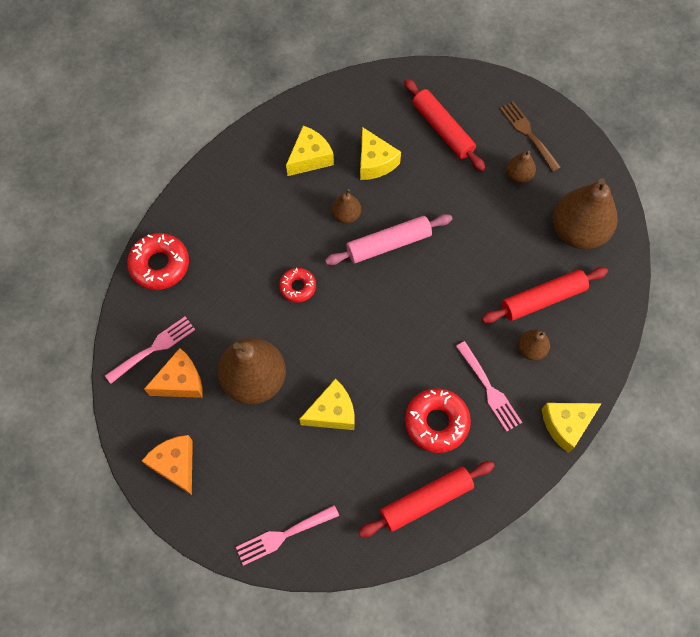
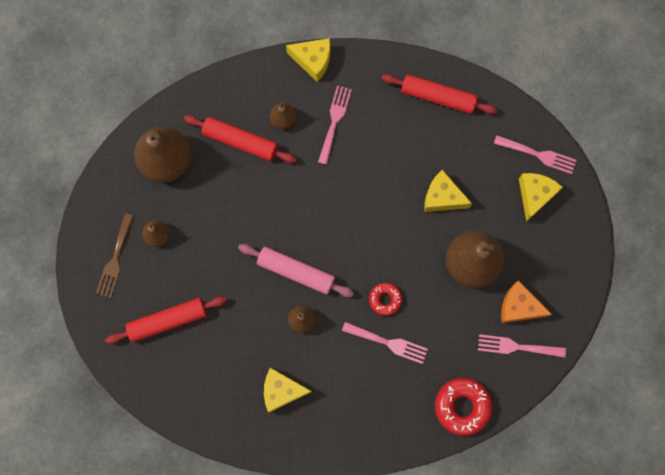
camera: 135 degrees left, 10 degrees up
orange cheese [142,435,193,495] -> none
yellow cheese [360,127,401,180] -> yellow cheese moved to [519,173,563,222]
red rolling pin [404,79,485,171] -> red rolling pin turned 60 degrees clockwise [105,296,227,344]
red donut [405,388,471,453] -> none
none -> pink fork [342,322,428,364]

